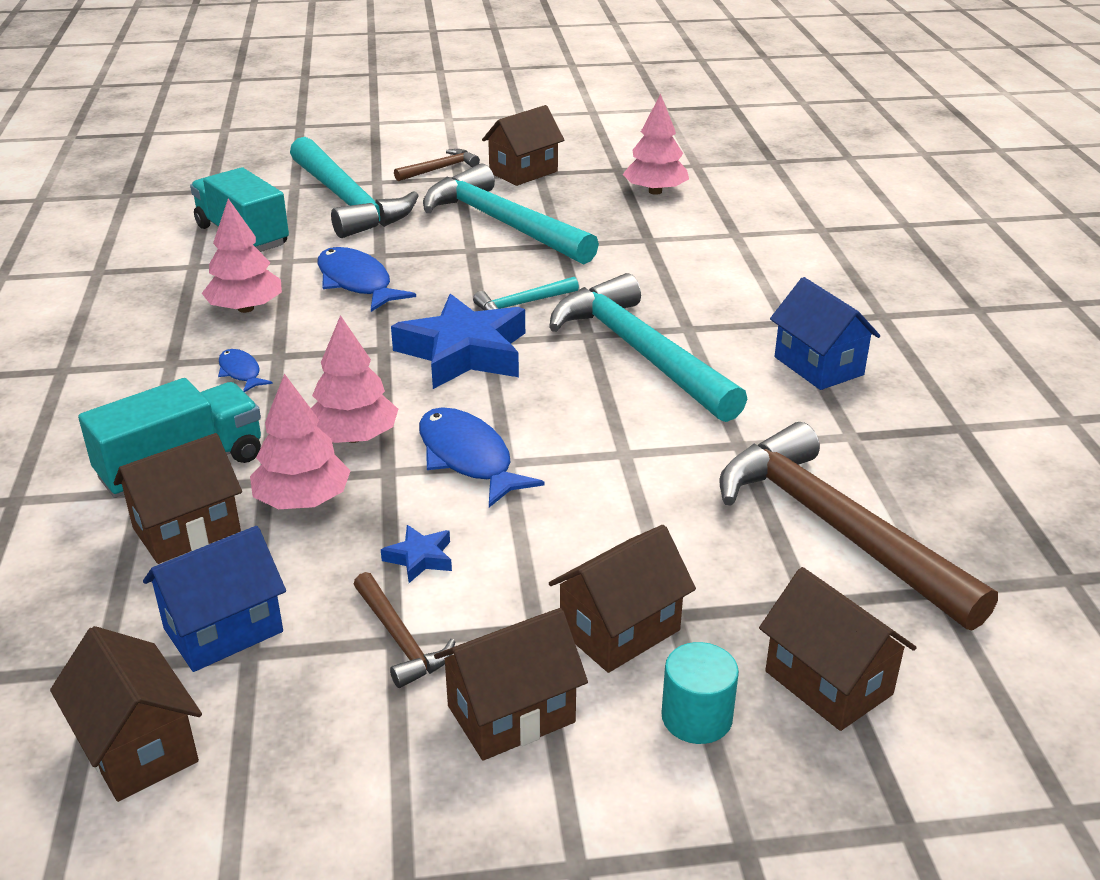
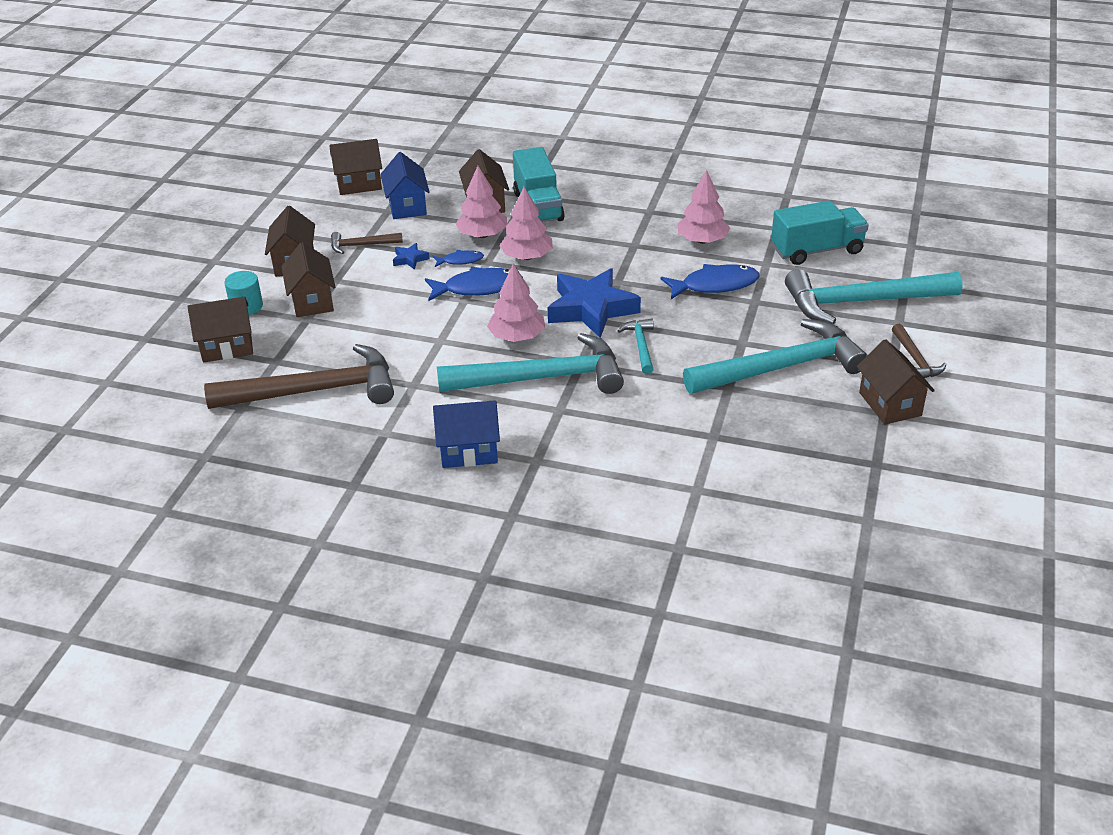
camera: 115 degrees right, 5 degrees up
blue fish [218,349,273,392] -> blue fish moved to [433,250,484,267]
pink tree [622,94,689,195] -> pink tree moved to [487,263,545,342]

